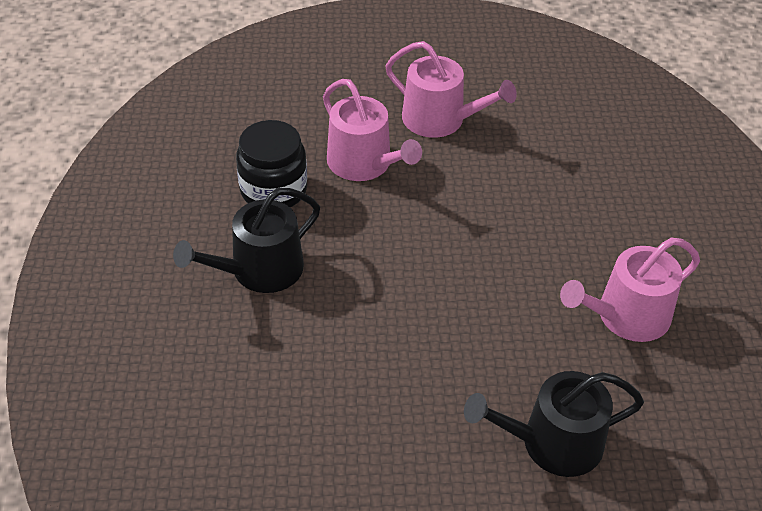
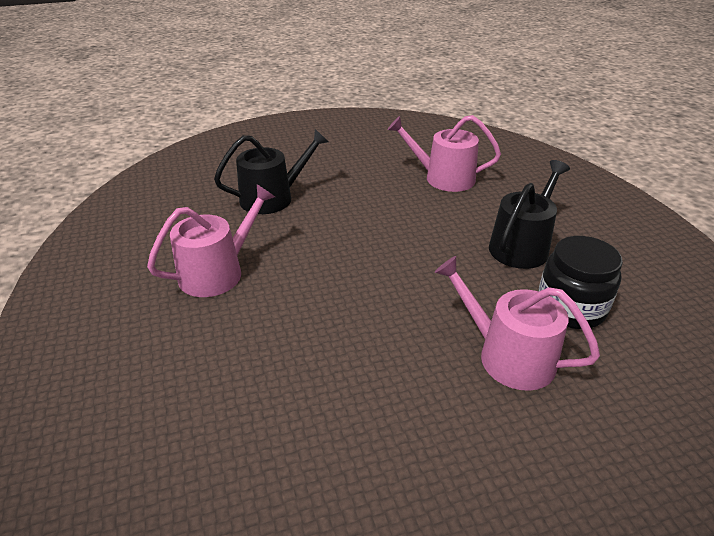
camera: 165 degrees right, 10 degrees down
pink watering can [385,41,517,138] -> pink watering can moved to [388,115,501,192]

